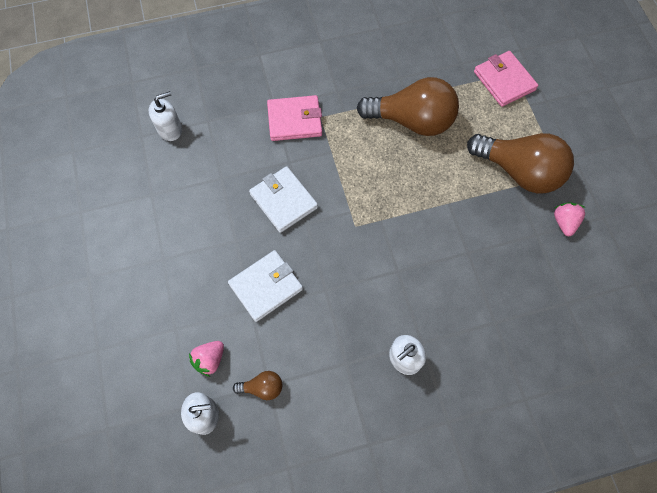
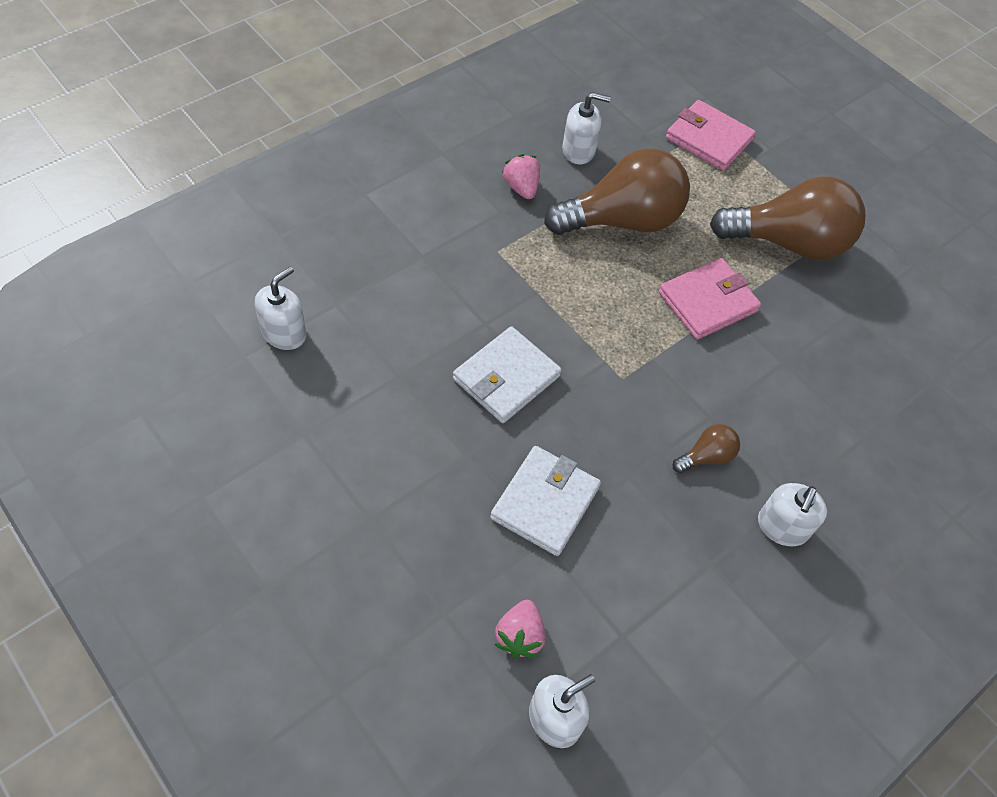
camera: 30 degrees left, 10 degrees down
brown light bulb [233,371,282,400] -> brown light bulb moved to [672,424,740,473]
white wallet [249,166,318,233] -> white wallet turned 75 degrees counterclockwise [453,326,562,423]
pink wallet [267,95,322,141] -> pink wallet moved to [659,258,761,340]
pink strawberry [554,202,585,236] -> pink strawberry moved to [502,154,540,199]
none -> white soap dispenser [562,92,611,164]

